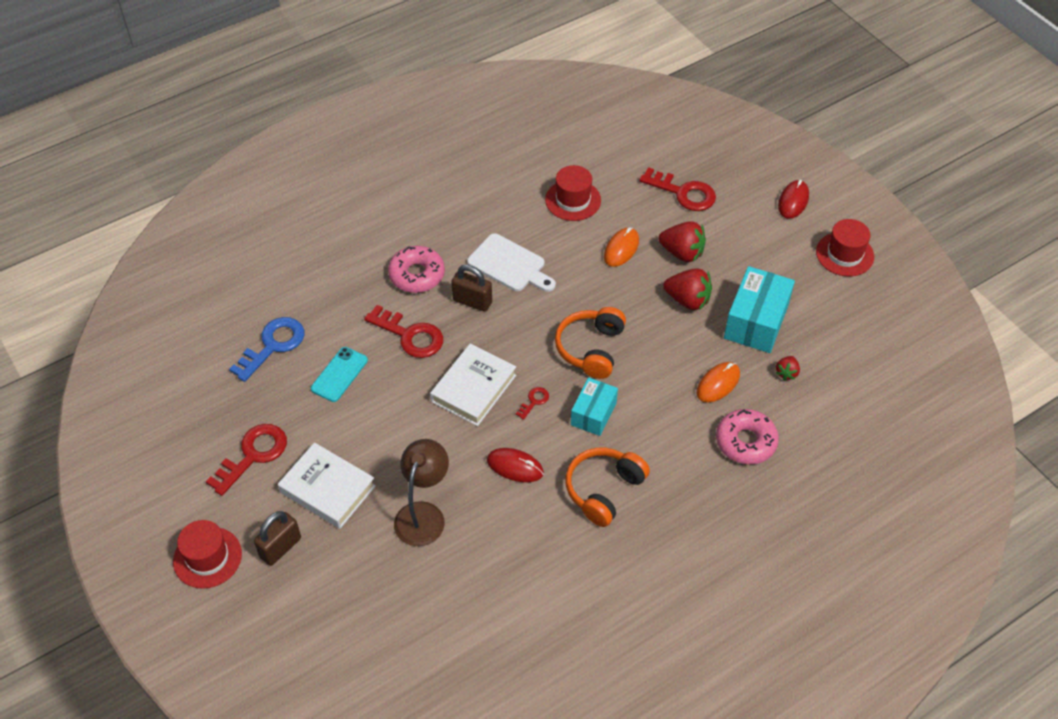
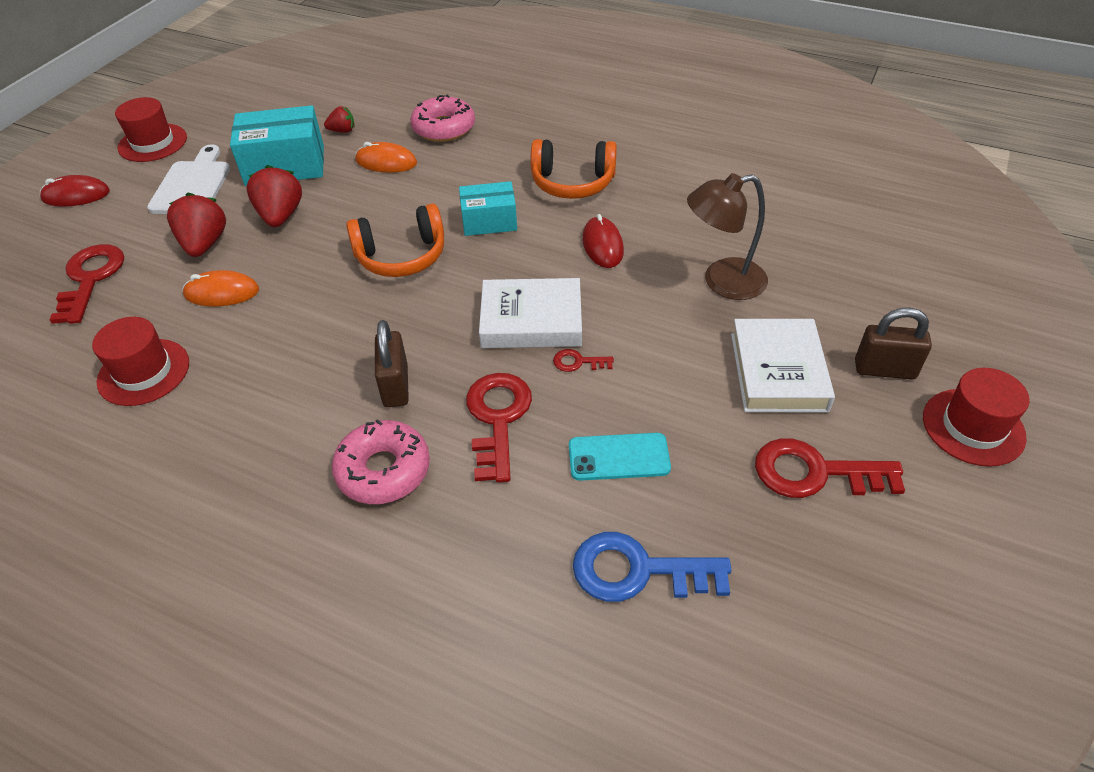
camera: 120 degrees left, 5 degrees down
white cutting board [467,233,556,292] -> white cutting board moved to [147,144,230,214]
red key [516,387,549,420] -> red key moved to [553,349,614,372]

